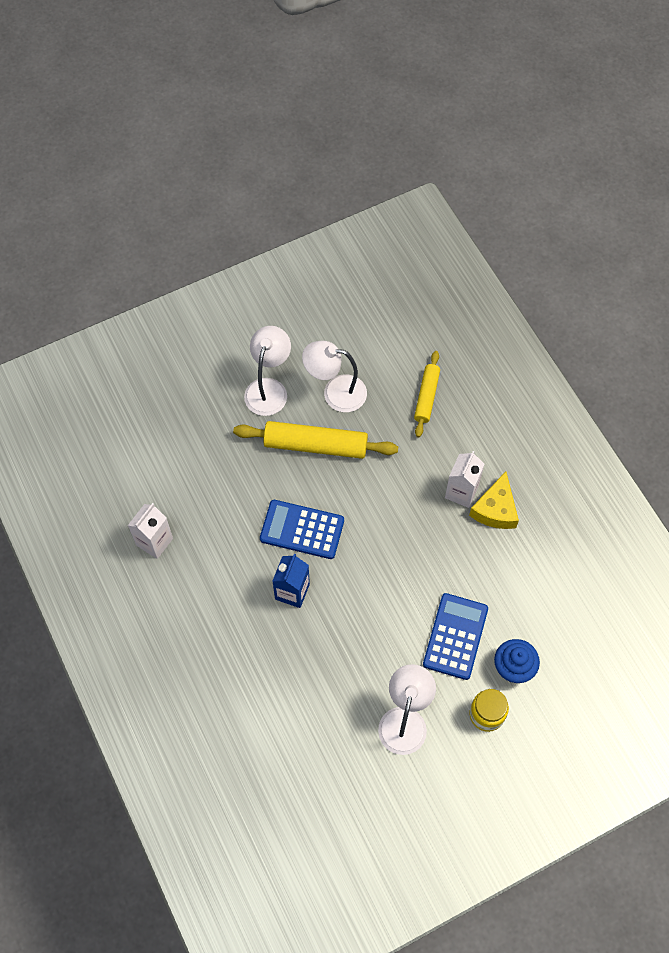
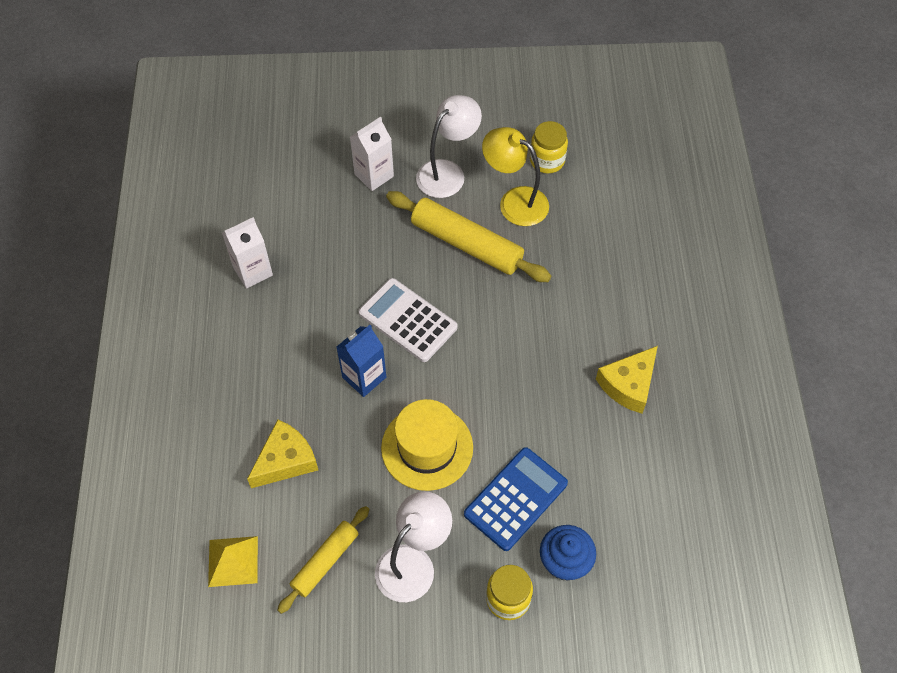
camera: 25 degrees right, 5 degrees down
blue calculator [260,500,344,559] -> white calculator [359,278,458,362]
white lamp [302,341,367,412] -> yellow lamp [482,127,549,226]
yellow rolling pin [414,351,440,437] -> yellow rolling pin moved to [277,506,369,614]
white carton [445,451,485,508] -> white carton moved to [350,117,394,191]
none -> yellow pyramid [208,536,258,587]
none -> yellow cheese [247,419,318,488]
none -> yellow hat [381,399,473,491]
none -> yellow jar [530,121,568,173]

